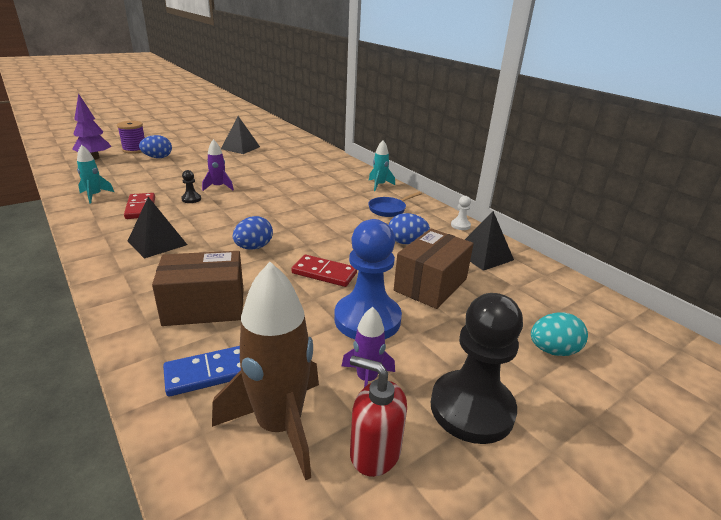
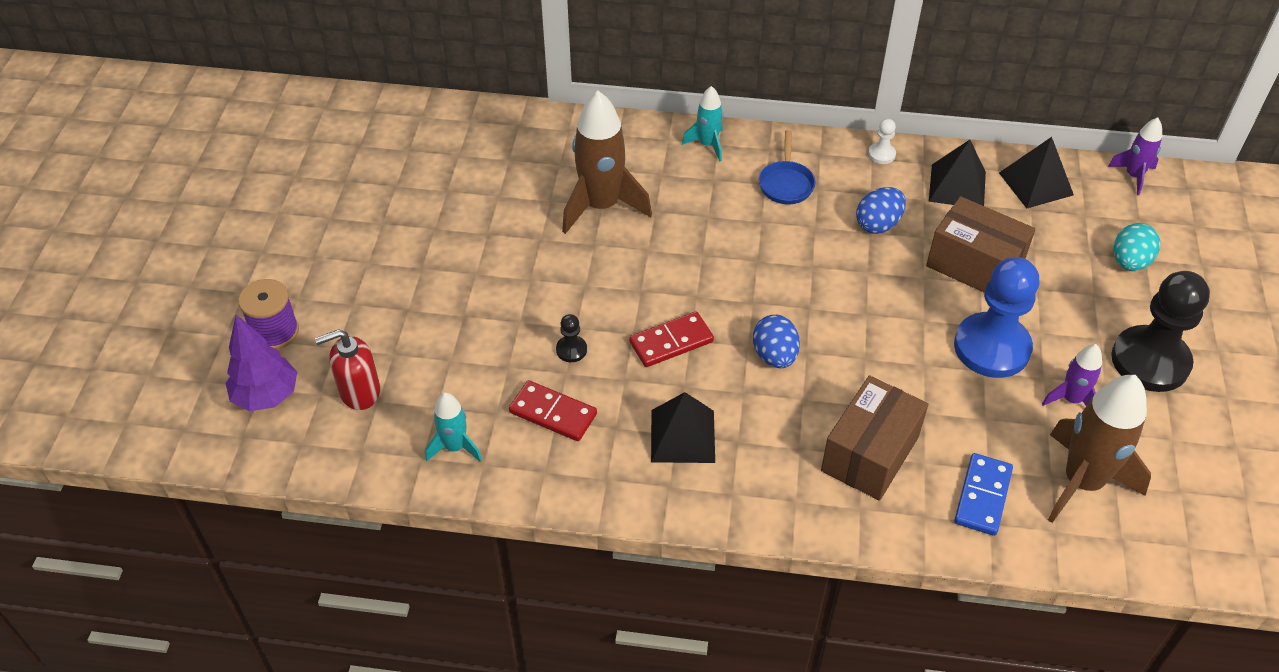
camera: 45 degrees left, 20 degrees up
blue egg [139,135,172,158] -> none
purple rocket [202,139,234,191] -> purple rocket moved to [1108,118,1162,195]
black pyramid [221,116,260,154] -> black pyramid moved to [999,137,1074,208]
red domino [291,254,357,287] -> red domino moved to [629,312,714,367]
red soap dispenser [350,356,407,477] -> red soap dispenser moved to [315,329,380,410]
brown box [394,228,474,309] -> brown box turned 45 degrees counterclockwise [926,196,1036,292]
none -> brown rocket [562,91,652,234]

